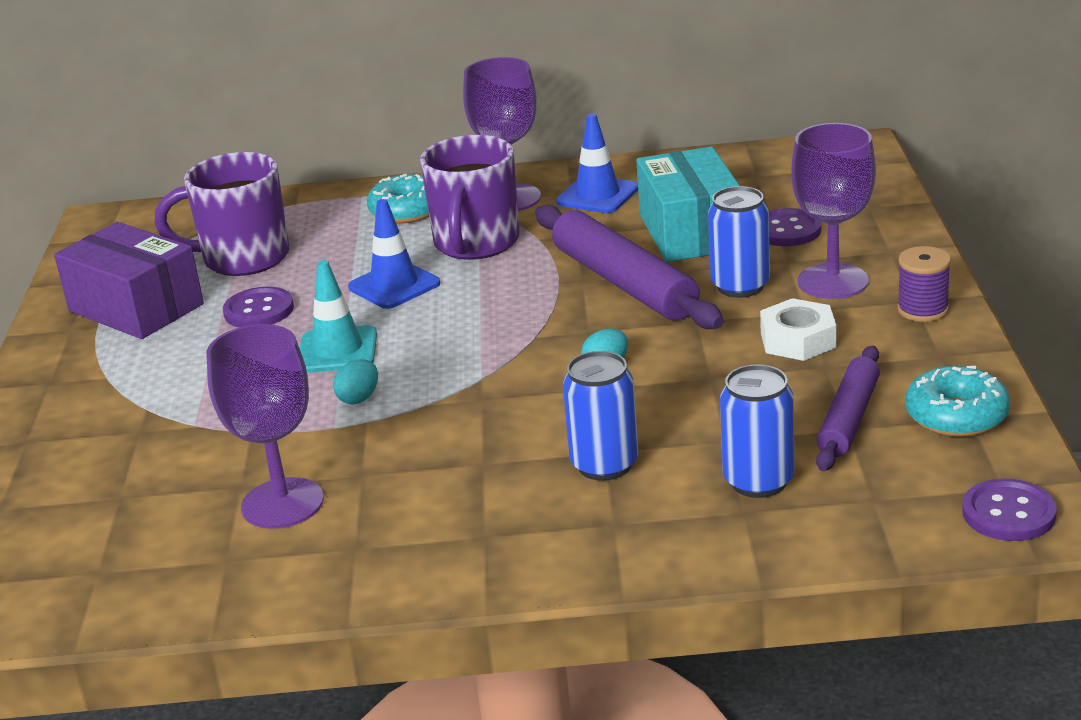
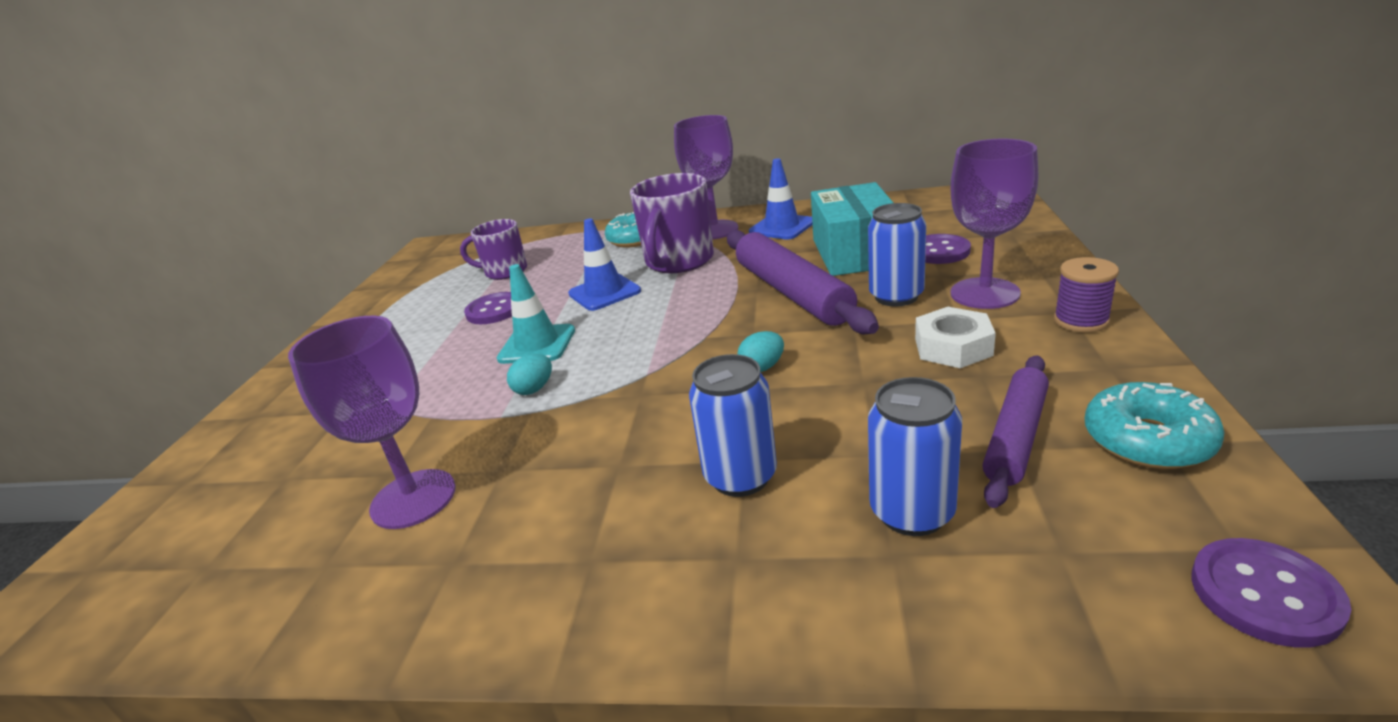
camera: 10 degrees right, 0 degrees up
purple box [54,222,204,339] -> none
purple mug [155,152,290,276] -> purple mug [460,219,527,280], size x0.64

